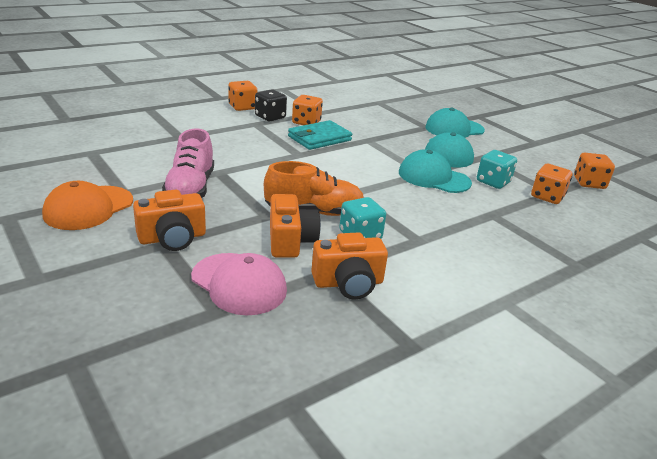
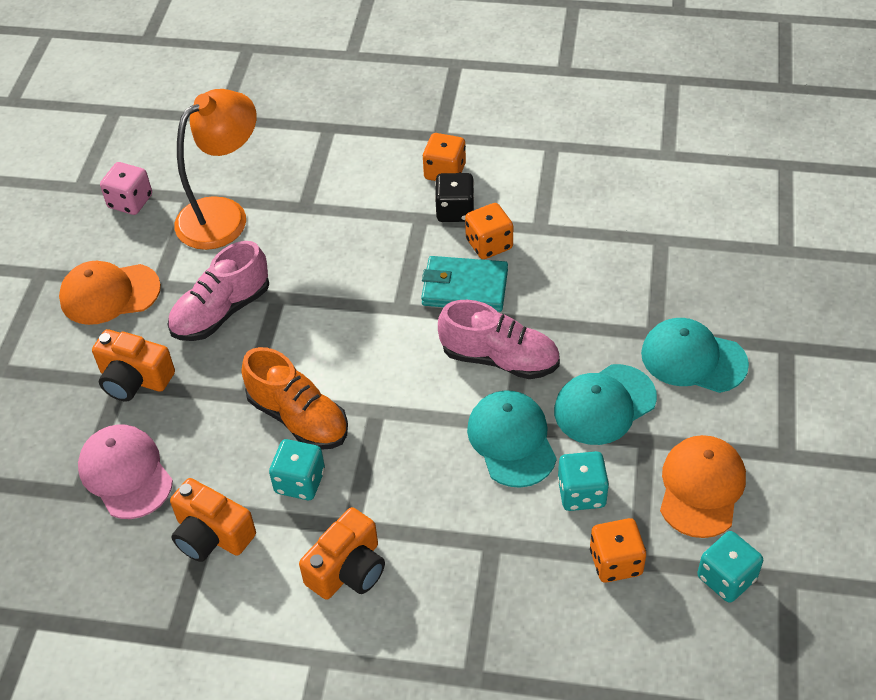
camera: 50 degrees right, 20 degrees up
pink cap [191,253,287,315] -> pink cap turned 150 degrees clockwise [78,425,173,519]
orange camera [270,194,321,258] -> orange camera moved to [299,507,385,600]
orange dice [574,153,615,189] -> turquoise dice [697,531,763,603]
none -> pink dice [100,162,152,215]
none -> orange lamp [174,89,257,250]
none -> pink shoe [438,300,560,379]
none -> orange cap [660,435,746,538]

